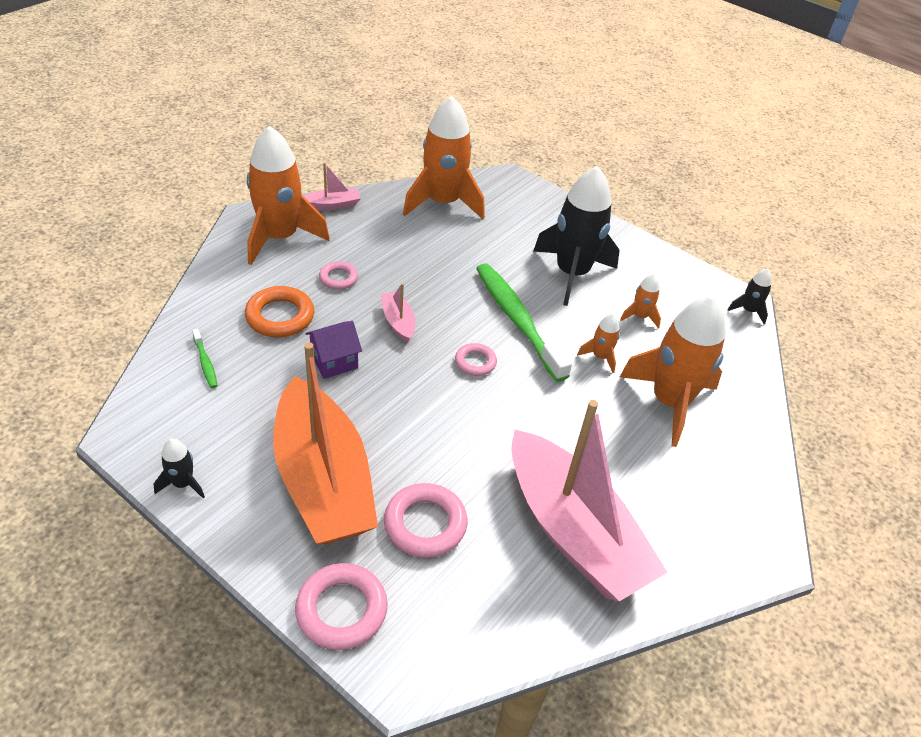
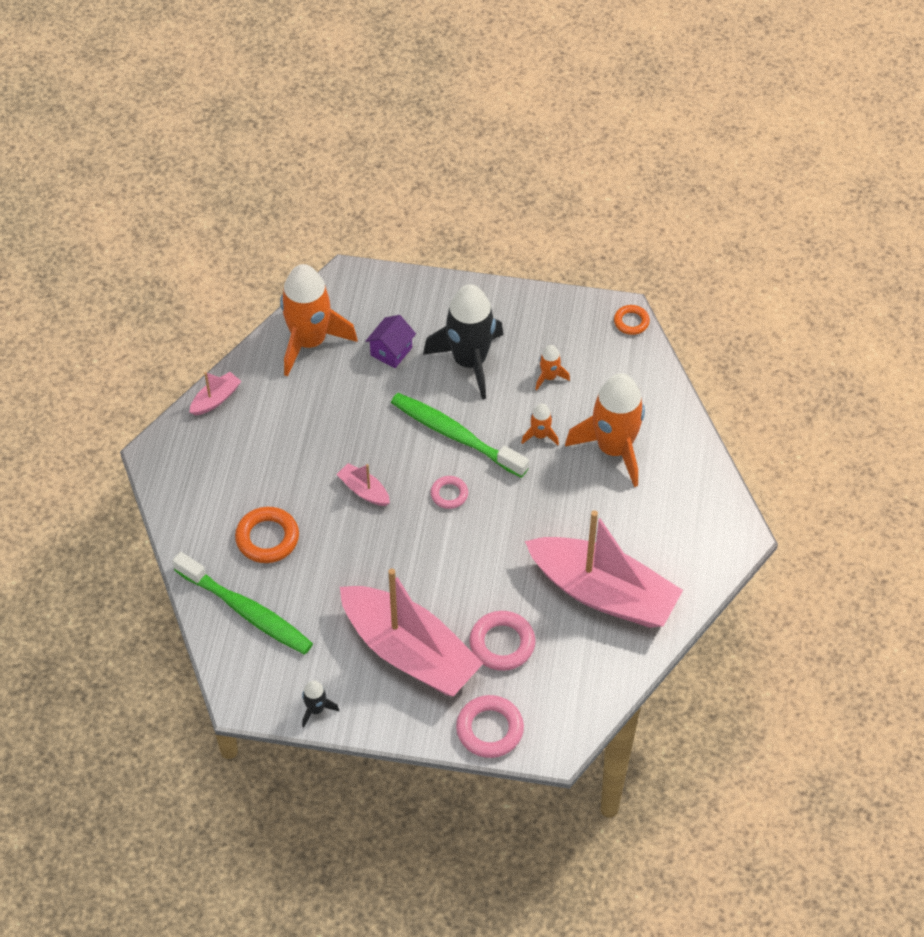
camera: 25 degrees left, 10 degrees up
green toothbrush [192,329,217,388] -> green toothbrush [173,552,313,654], size x2.41
orange rocket [247,126,330,265] -> none
orange boat [273,342,378,544] -> pink boat [340,569,483,696]
purple house [306,321,362,379] -> purple house moved to [365,315,416,368]
pink ring [319,261,358,290] -> none
black rocket [728,268,772,324] -> orange ring [614,305,650,335]

